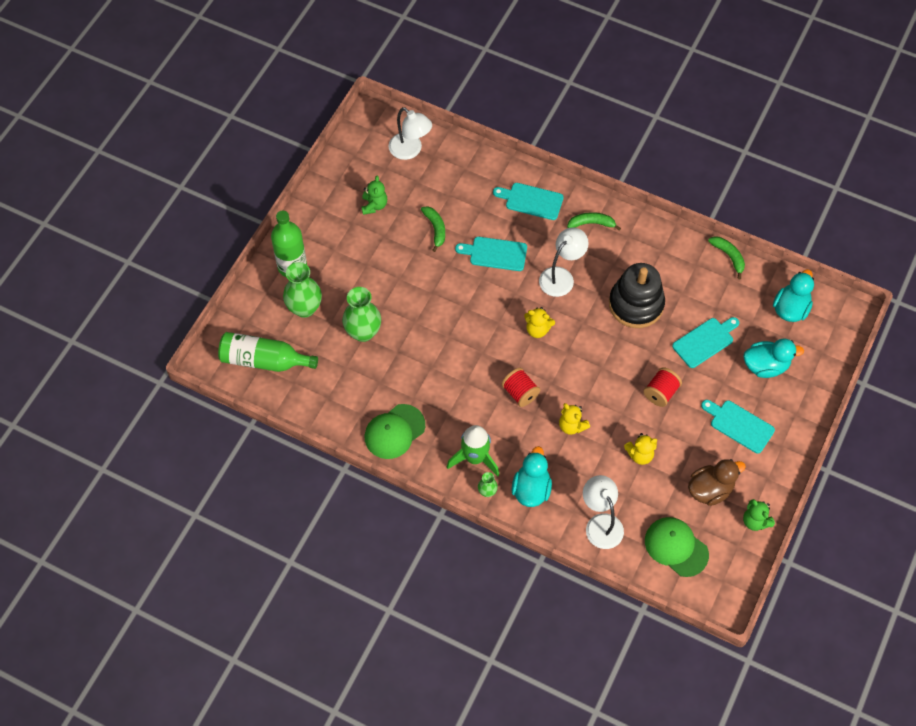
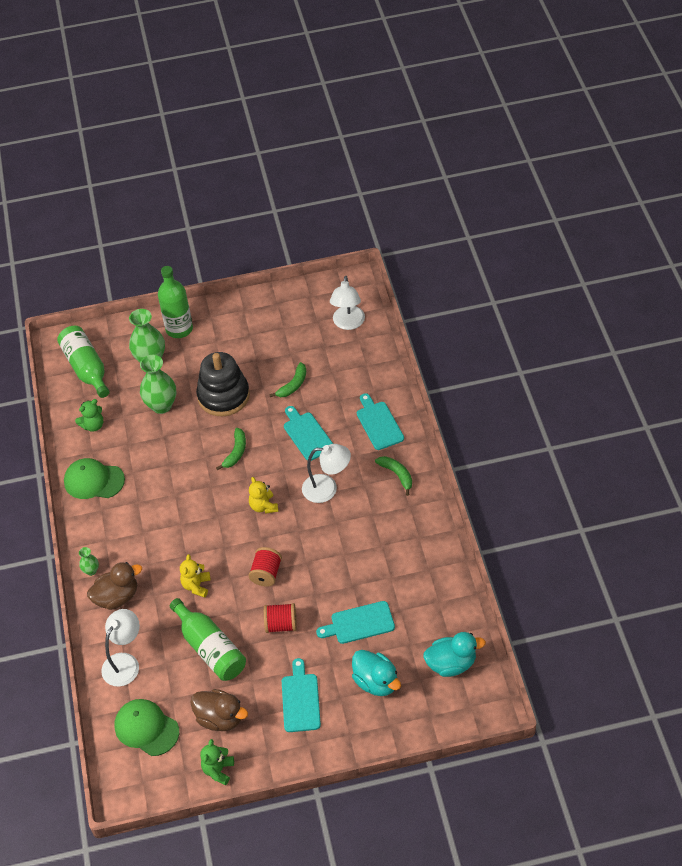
camera: 55 degrees right, 10 degrees down
green teddy bear [361,176,387,215] -> green teddy bear moved to [75,399,103,432]
green rocket [447,425,499,477] -> none
red spool [501,368,540,407] -> red spool moved to [248,547,282,587]
turquoise duck [512,446,552,507] -> brown duck [87,562,142,610]
black stacking toy [609,263,665,328] -> black stacking toy moved to [196,352,250,416]
yellow teddy bear [624,433,657,465] -> green bottle [170,598,246,681]
green cap [645,517,709,577] -> green cap turned 60 degrees counterclockwise [114,699,179,756]
turquoise cutting board [672,317,739,368] -> turquoise cutting board turned 150 degrees clockwise [316,601,395,644]
green banana [708,237,745,279] -> green banana moved to [216,428,246,470]

